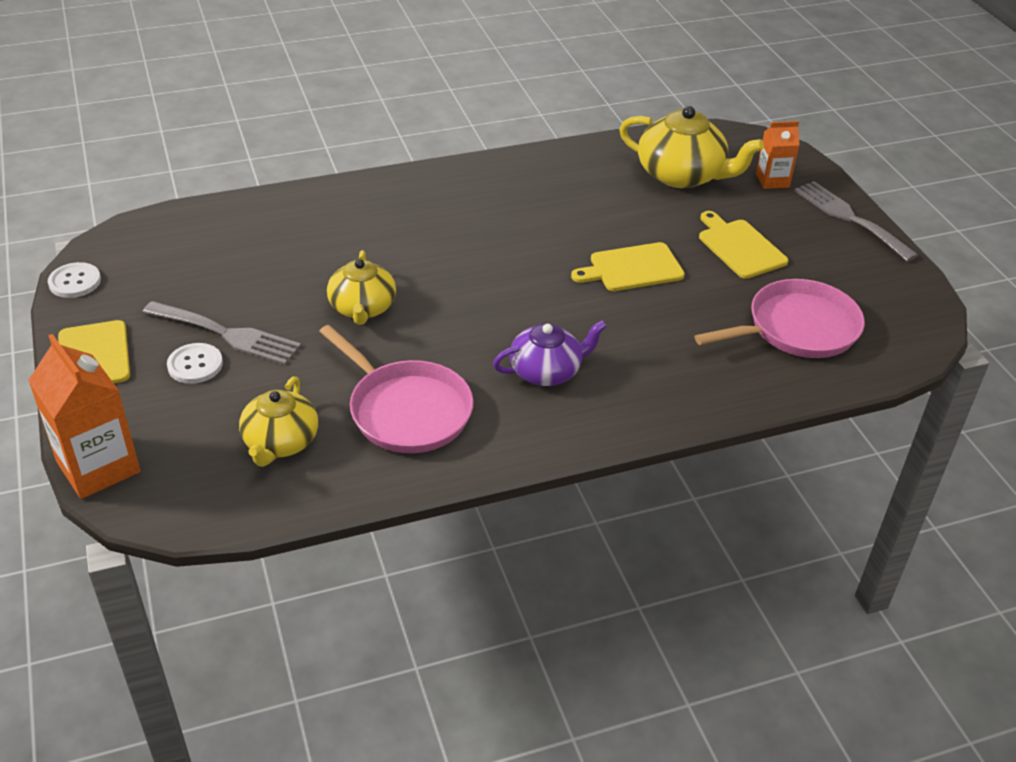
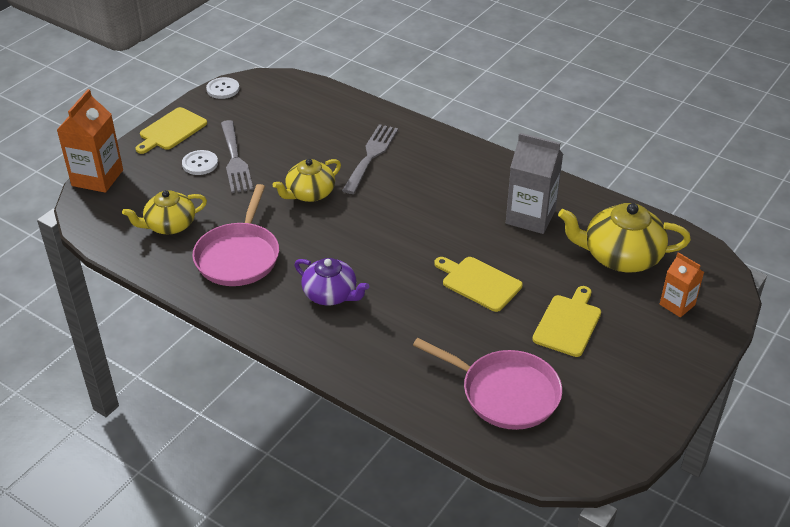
camera: 55 degrees right, 0 degrees up
yellow teapot [619,106,764,188] -> yellow teapot turned 105 degrees clockwise [558,203,691,272]
grey fork [794,181,919,262] -> grey fork moved to [342,124,398,194]
none -> grey carton [506,133,563,234]

